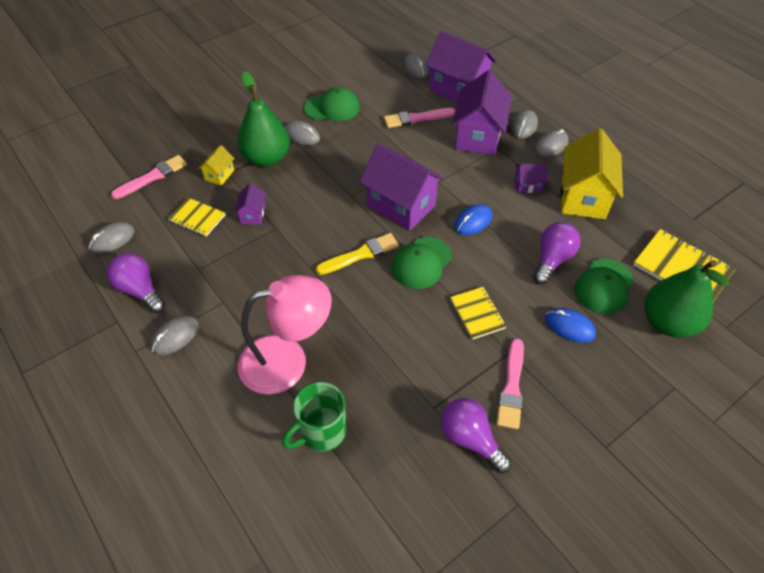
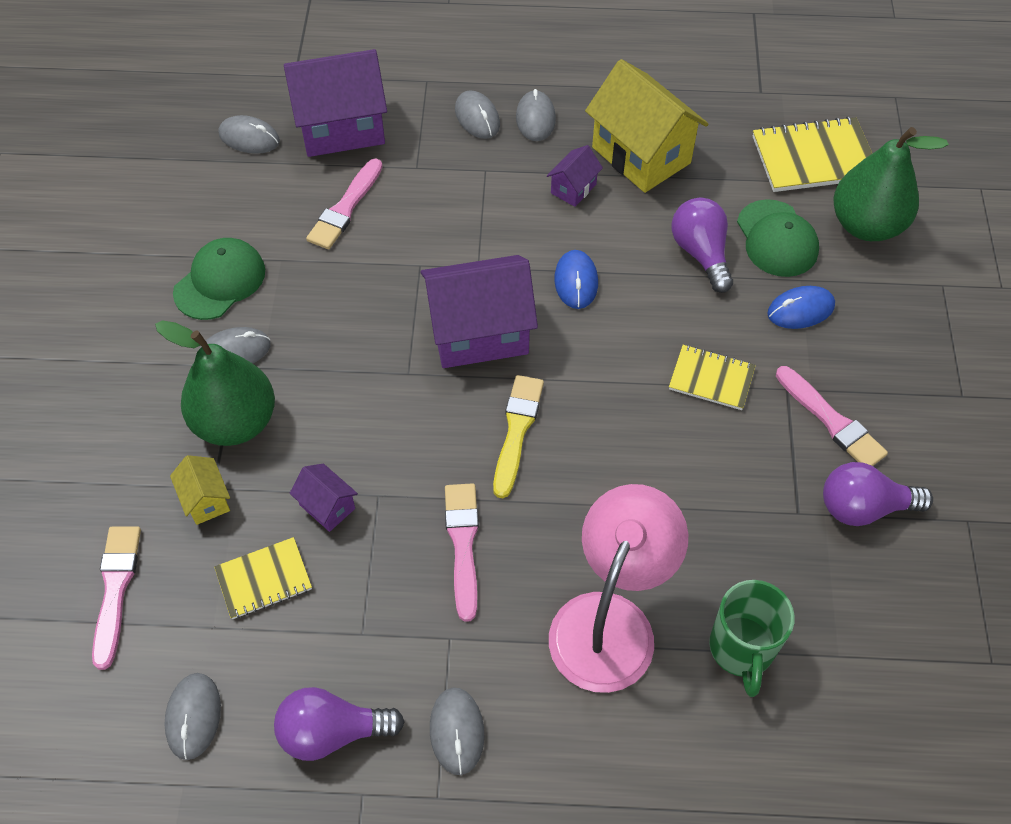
camera: 50 degrees left, 5 degrees up
green cap [392,237,452,289] -> none
purple house [452,70,512,155] -> none
none -> pink brush [445,483,479,622]

